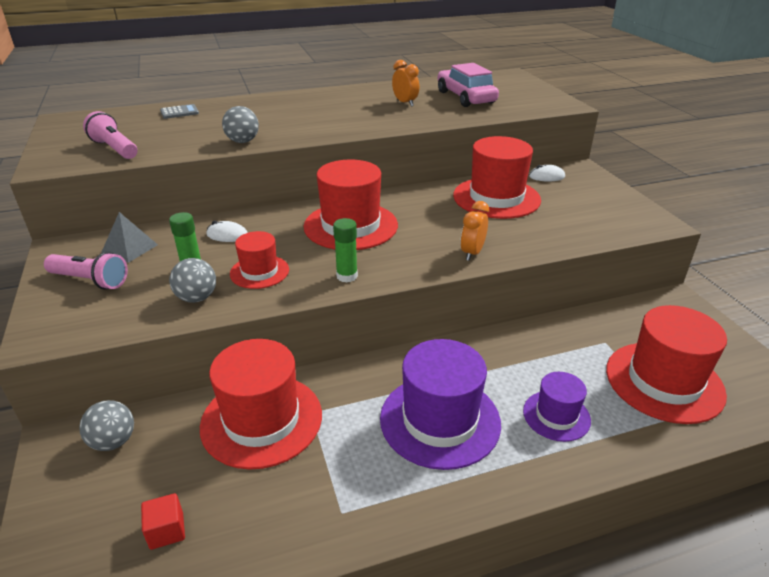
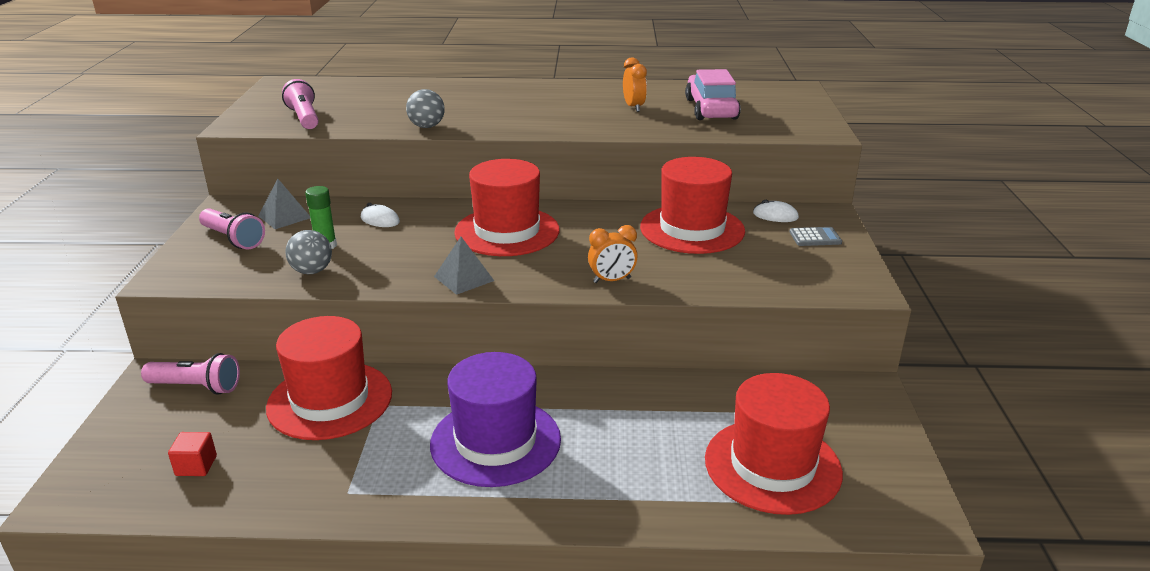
camera: 20 degrees right, 5 degrees down
grey ball [79,400,134,451] -> pink flashlight [141,353,240,395]
grey calculator [160,104,199,119] -> grey calculator moved to [789,227,842,246]
red hat [230,231,289,289] -> none
green glue stick [333,218,358,283] -> grey pyramid [434,237,494,295]
orange clock [461,201,489,261] -> orange clock turned 150 degrees counterclockwise [588,225,638,283]
purple hat [523,372,591,442] -> none

